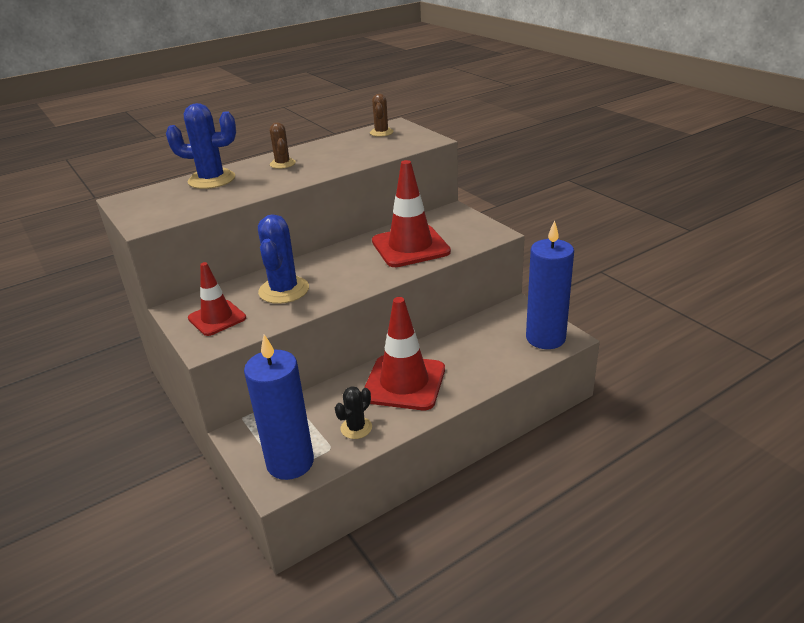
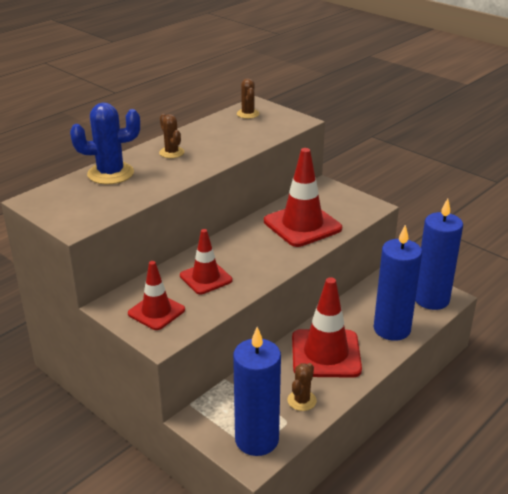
camera: 15 degrees left, 0 degrees up
blue cactus [258,214,309,304] -> red traffic cone [180,229,232,294]
black cactus [335,386,372,439] -> brown cactus [288,363,317,411]
none -> blue candle [374,225,422,341]

